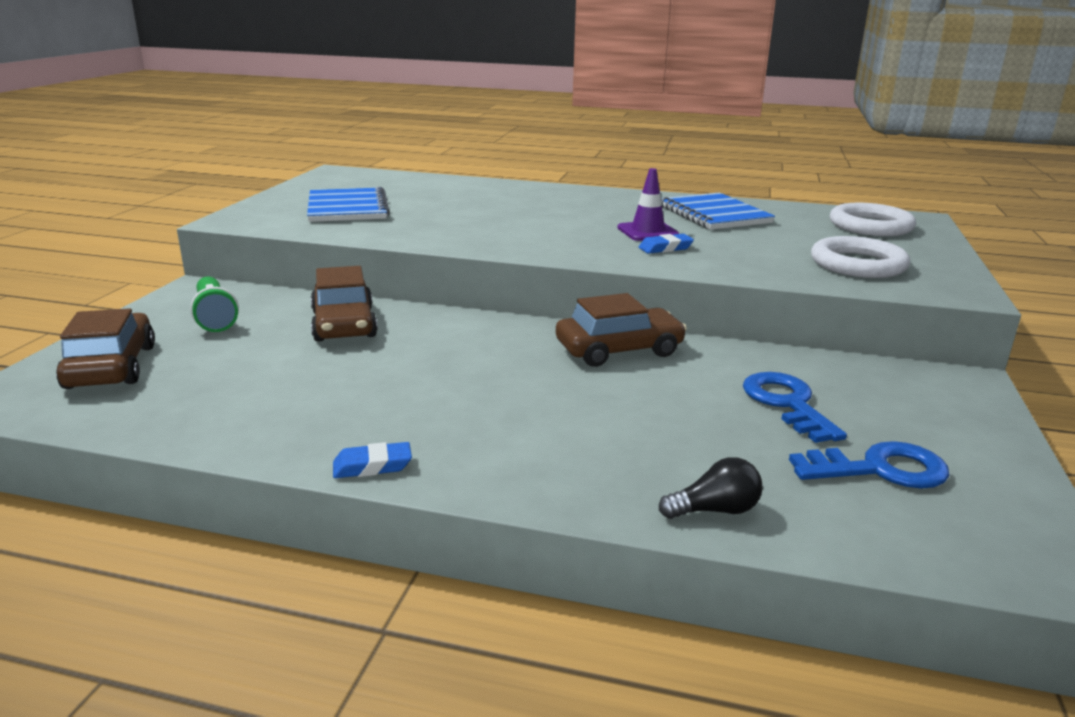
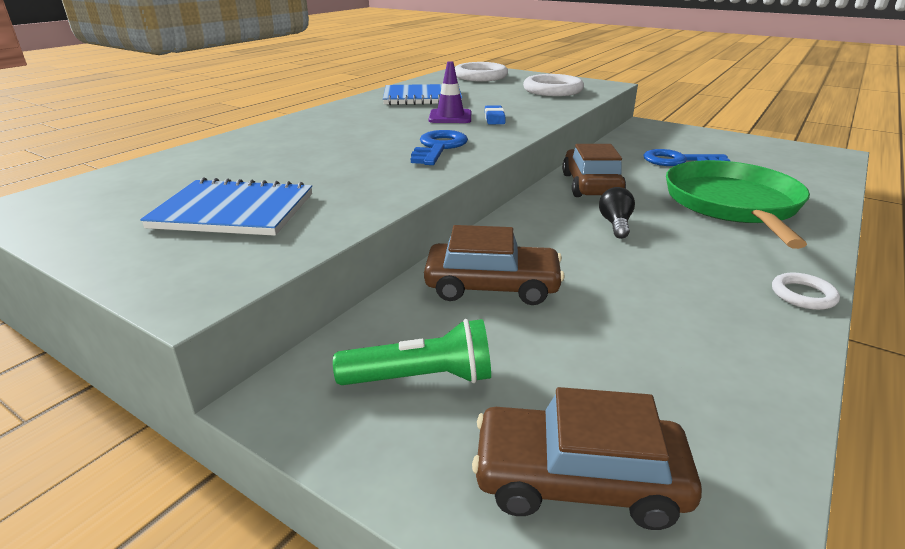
camera: 70 degrees left, 5 degrees up
blue eraser [333,442,412,478] -> white ring [772,272,840,310]
black light bulb [659,457,763,519] -> black light bulb moved to [599,187,635,239]
blue key [789,441,949,489] -> blue key moved to [411,130,468,165]
none -> green pan [666,160,810,249]

